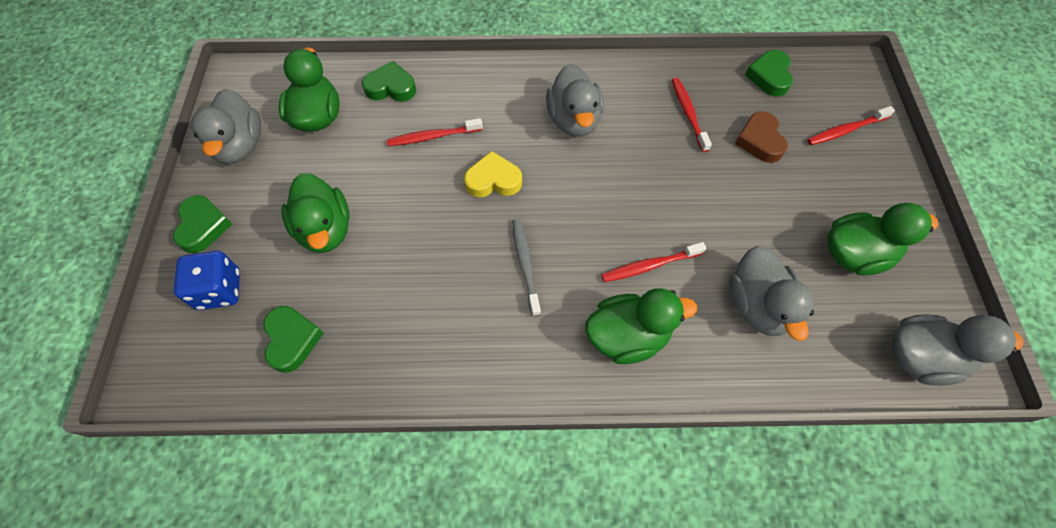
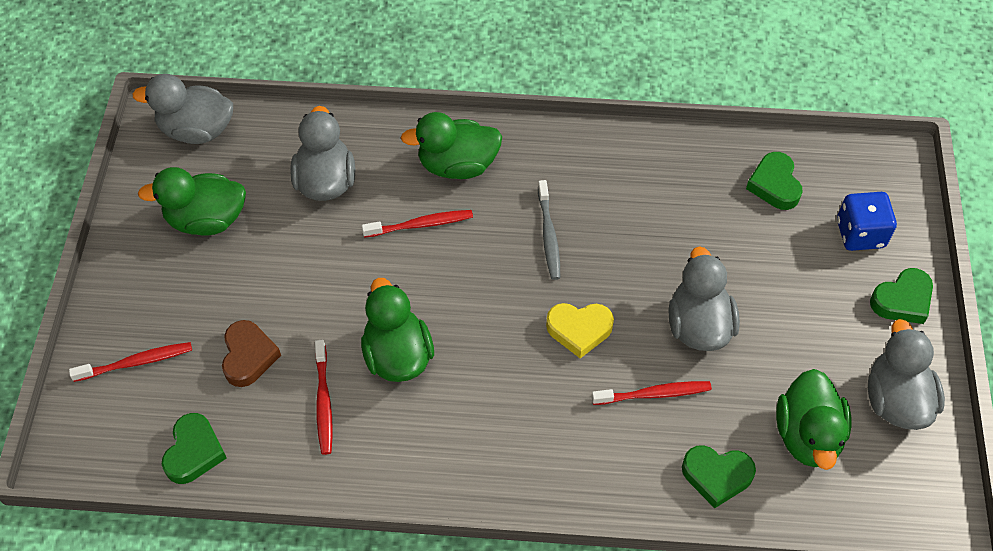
camera: 175 degrees left, 5 degrees down
green heart [173,195,232,253] -> green heart turned 120 degrees counterclockwise [870,268,933,324]
green duck [281,173,349,253] -> green duck moved to [361,278,434,382]
grey duck [546,64,604,137] -> grey duck moved to [669,246,740,351]

